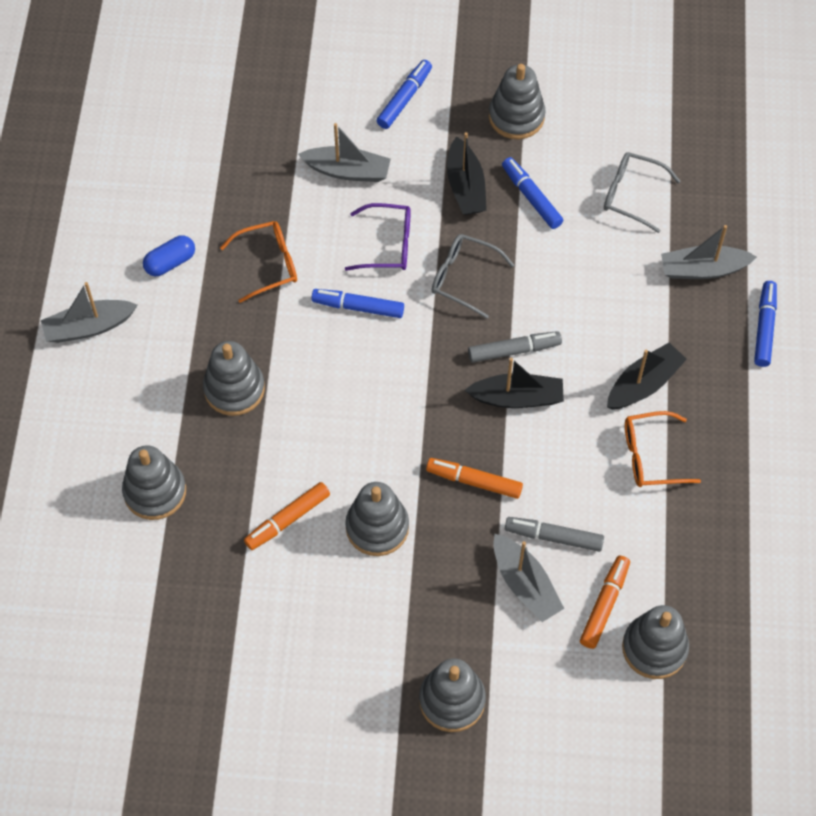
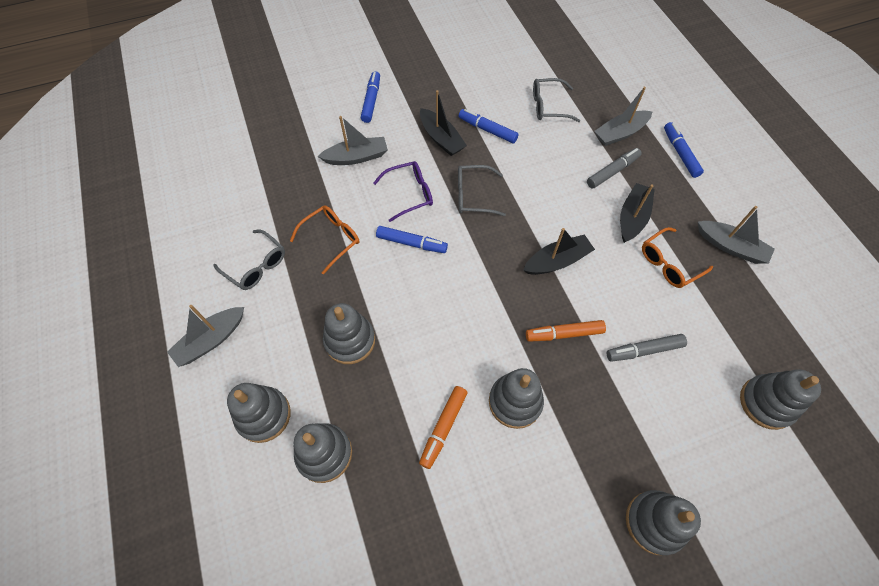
camera: 25 degrees left, 0 degrees up
blue capsule [143,235,195,276] -> grey glasses [213,229,285,290]
blue marker [311,289,404,318] -> blue marker turned 150 degrees counterclockwise [376,226,448,253]
grey marker [468,331,562,363] -> grey marker moved to [587,148,642,189]
grey stacking toy [489,64,546,139] -> grey stacking toy moved to [227,383,291,443]
grey boat [493,534,564,622] -> grey boat moved to [698,206,775,264]
orange marker [580,556,630,649] -> none

